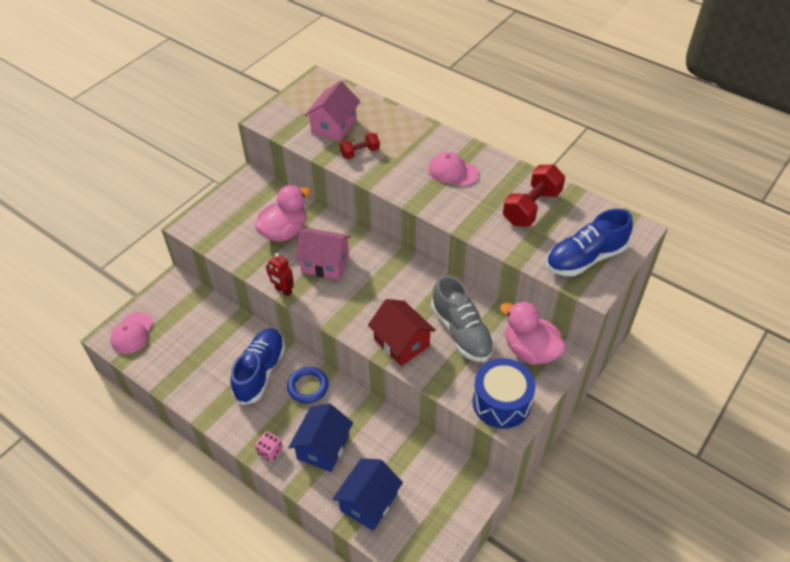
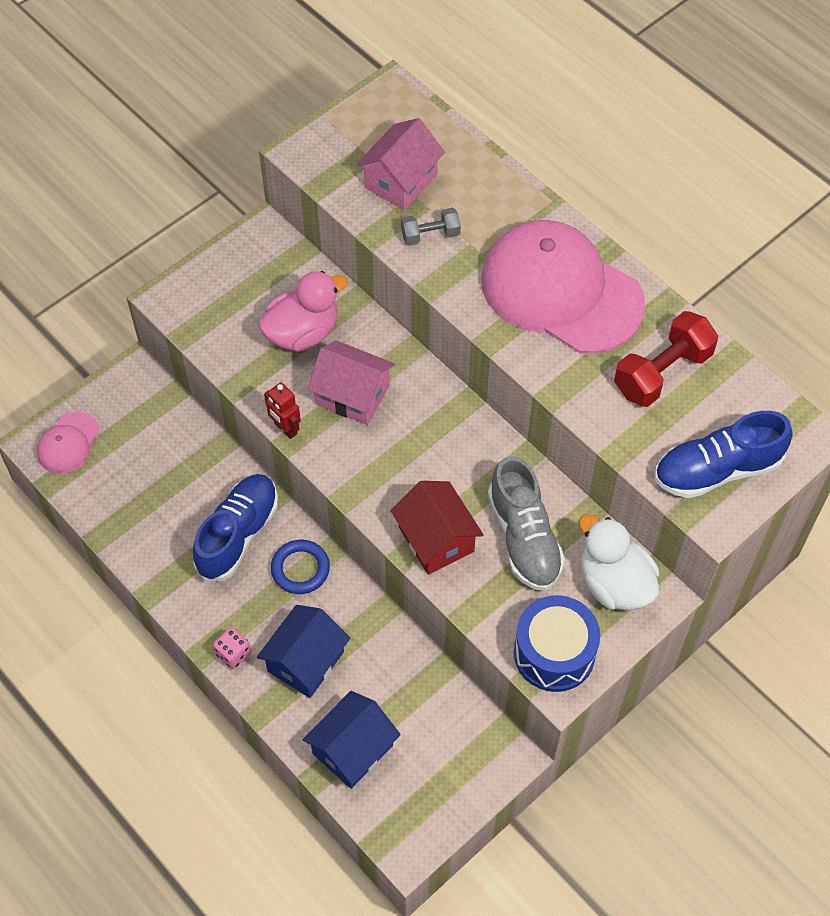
camera: 10 degrees right, 10 degrees up
red dumbbell [340,133,380,159] -> grey dumbbell [401,208,461,246]
pink cap [429,152,479,186] -> pink cap [481,220,645,354], size x2.21
pink duck [500,301,566,365] -> white duck [579,514,660,611]

